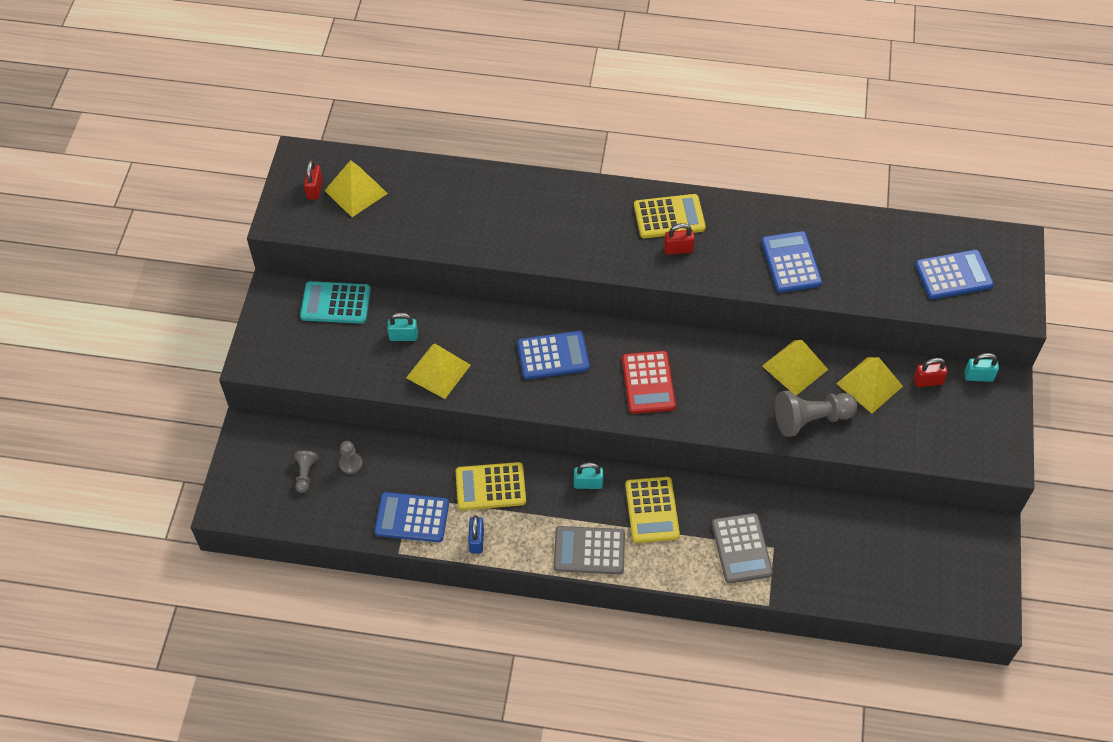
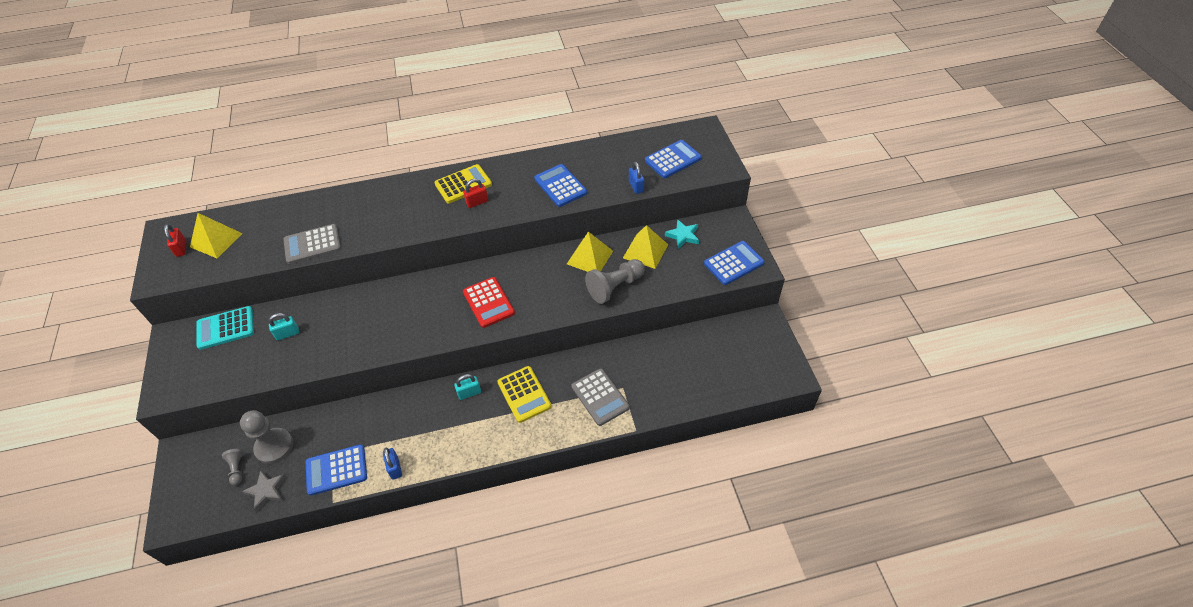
camera: 20 degrees left, 5 degrees down
grey pawn [339,441,363,474] -> grey pawn [240,410,293,464], size x1.91
yellow pyramid [406,344,471,399] -> none
yellow calculator [456,462,526,510] -> none
blue calculator [517,331,590,379] -> blue calculator moved to [704,241,765,285]
grey calculator [554,526,625,574] -> grey calculator moved to [284,224,341,264]
red padlock [913,358,948,387] -> turquoise star [665,219,699,249]
turquoise padlock [964,353,999,382] -> none
none -> grey star [242,470,286,512]
none -> blue padlock [629,162,644,194]

